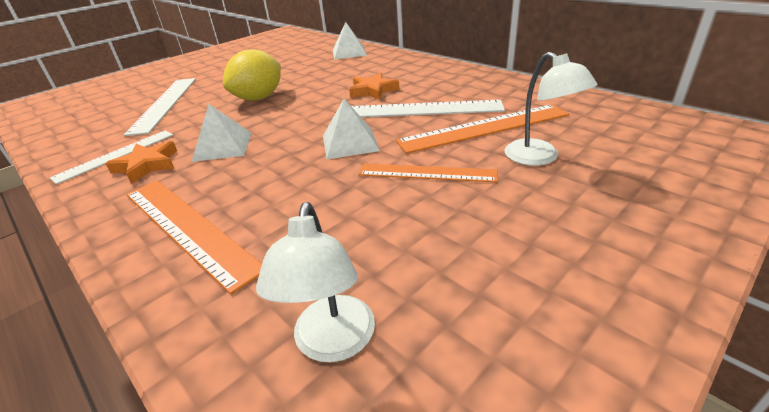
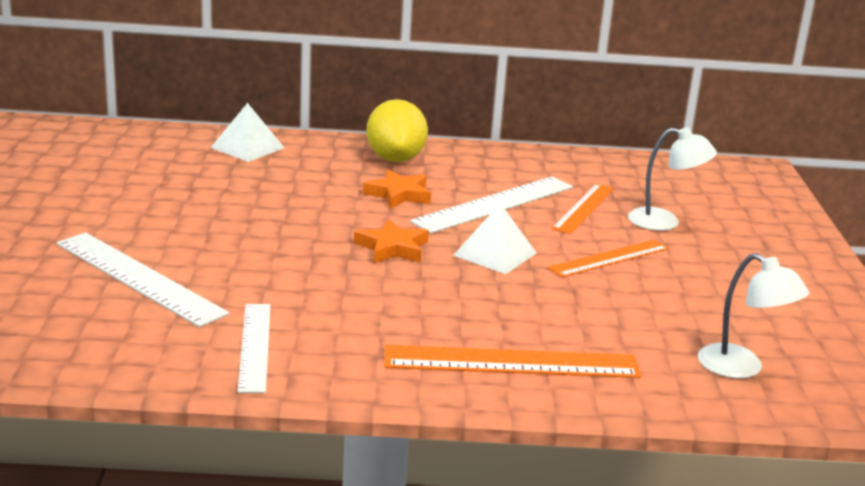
camera: 50 degrees left, 10 degrees down
orange star [105,141,177,184] -> orange star moved to [354,219,429,263]
white pyramid [192,104,252,162] -> none
yellow lemon [223,49,281,101] -> yellow lemon moved to [366,99,428,162]
orange ruler [396,104,569,154] -> orange ruler [552,184,614,234], size x0.66

